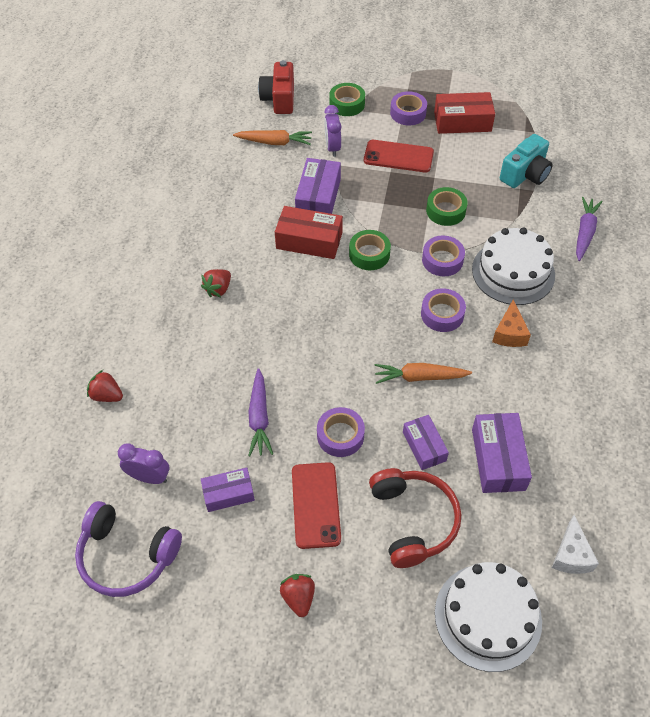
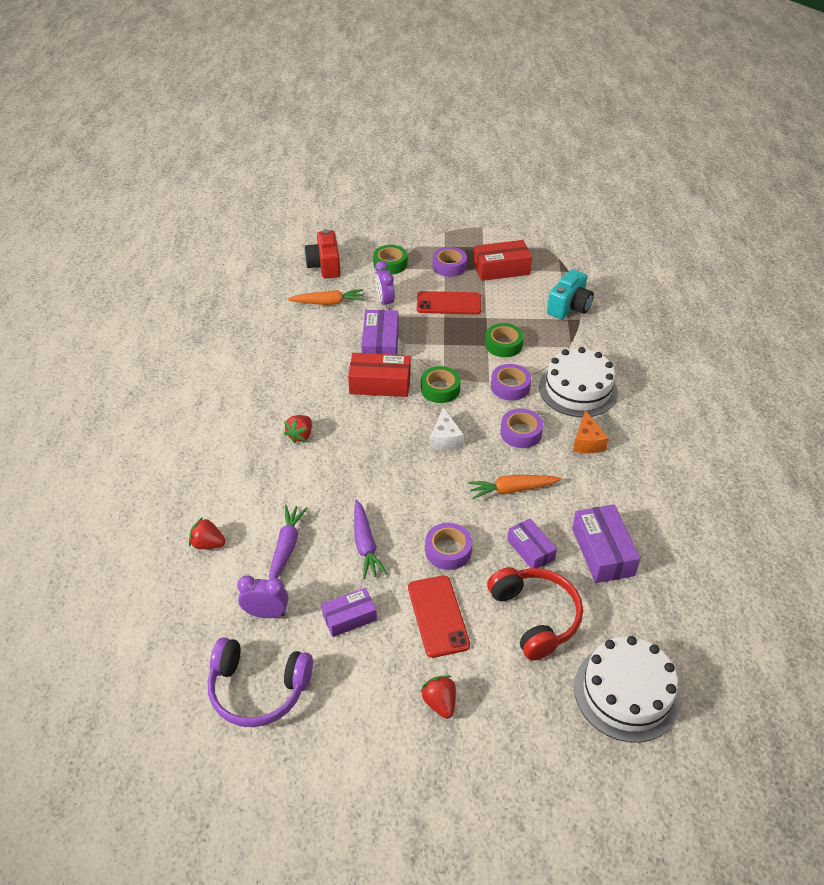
camera: 10 degrees left, 10 degrees down
white cheese [552,515,599,574] -> white cheese moved to [430,407,464,450]
purple carrot [576,197,602,261] -> purple carrot moved to [269,505,307,580]

